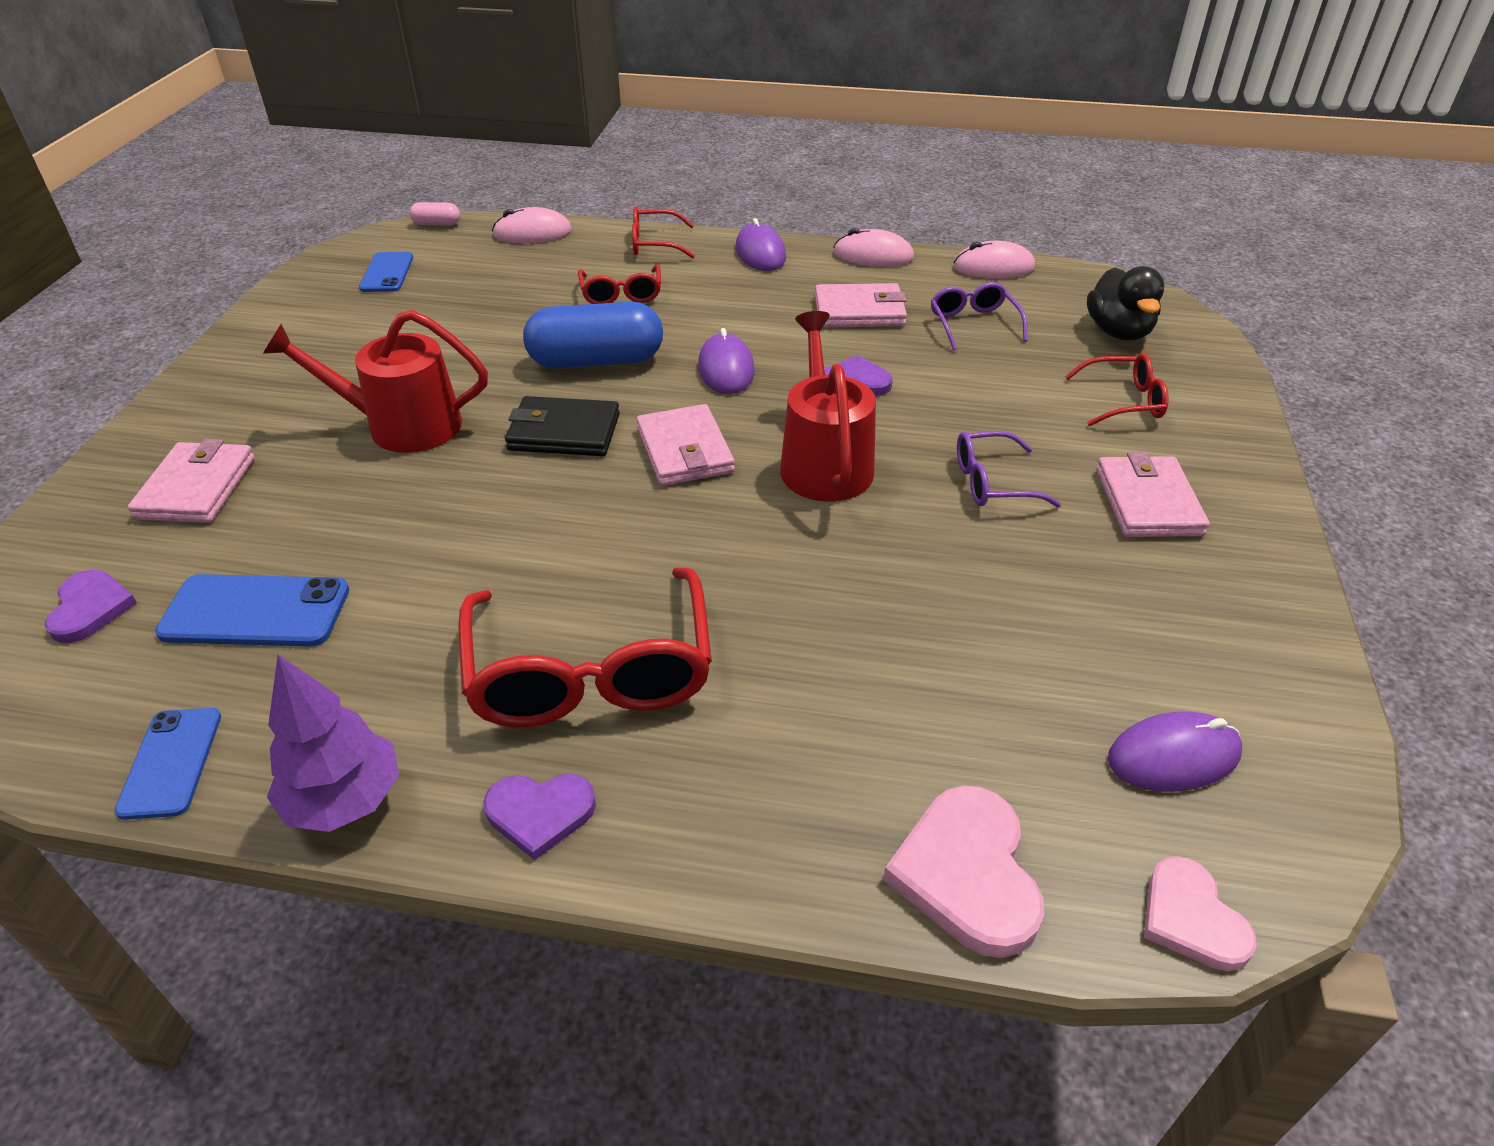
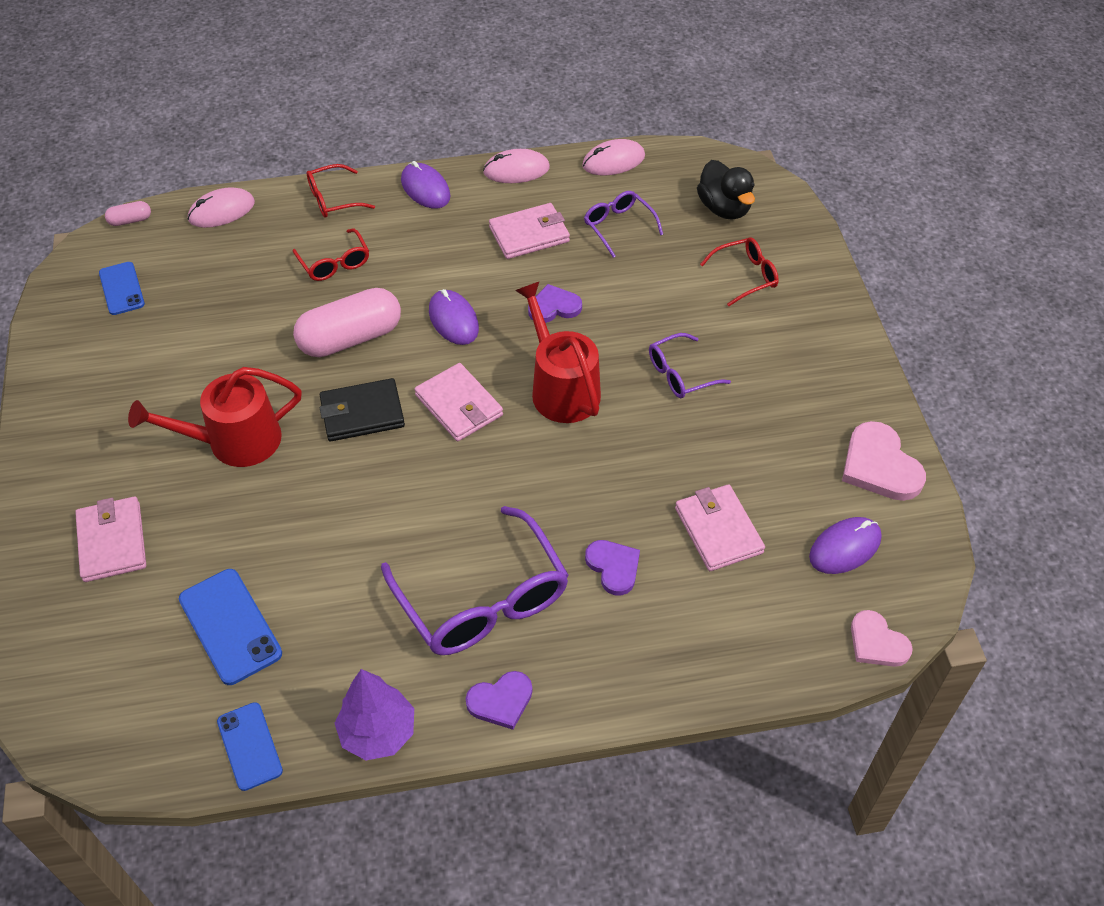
camera: 20 degrees left, 10 degrees up
purple heart [45,570,137,643] -> purple heart moved to [585,540,640,596]
blue phone [155,574,349,646] -> blue phone turned 75 degrees clockwise [179,569,282,685]
red glasses [458,567,712,727] -> purple glasses [381,506,569,655]
blue capsule [523,302,663,369] -> pink capsule [293,288,401,357]
pink heart [883,785,1044,958] -> pink heart moved to [842,421,926,501]
pink wallet [1096,452,1210,537] -> pink wallet moved to [675,484,765,571]

